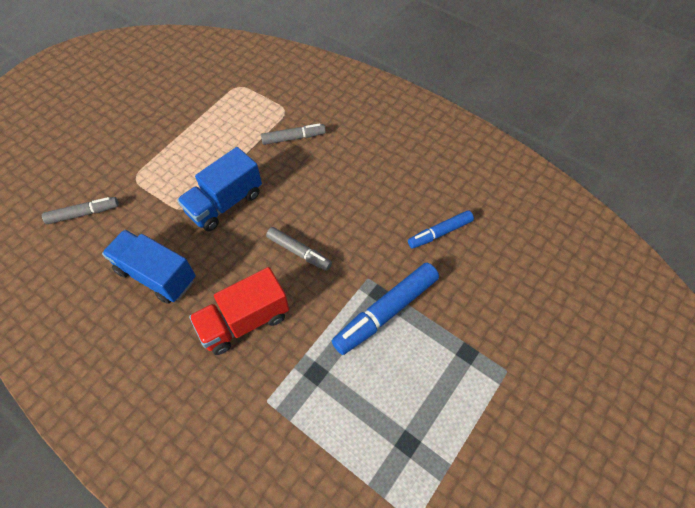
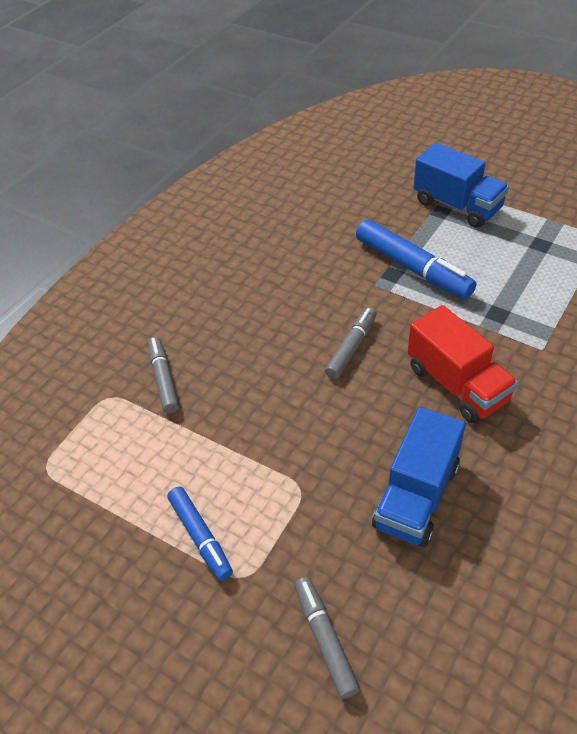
camera: 90 degrees left, 10 degrees down
blue truck [177,147,262,231] -> blue truck moved to [413,143,509,228]
blue marker [408,210,474,248] -> blue marker moved to [167,486,233,581]

